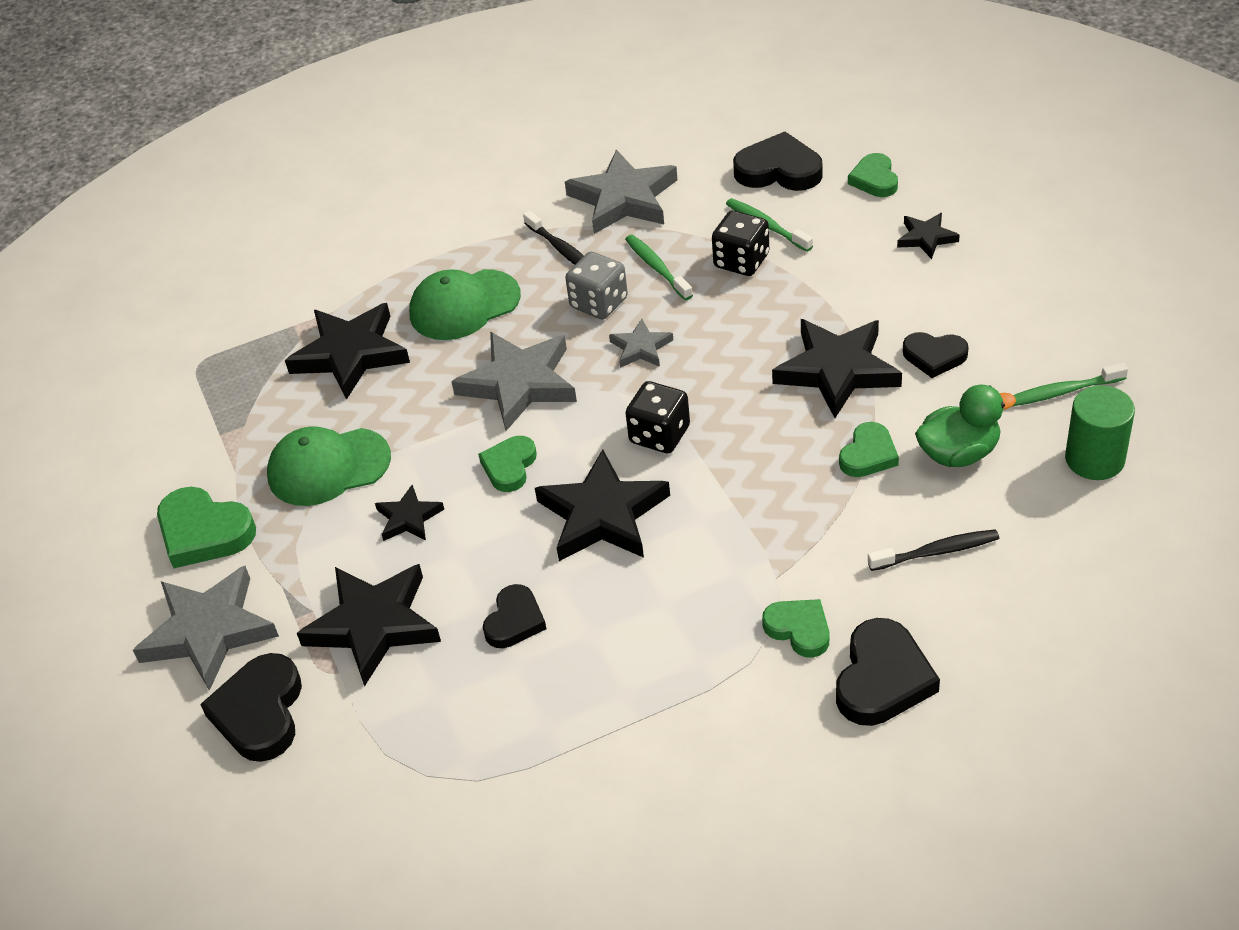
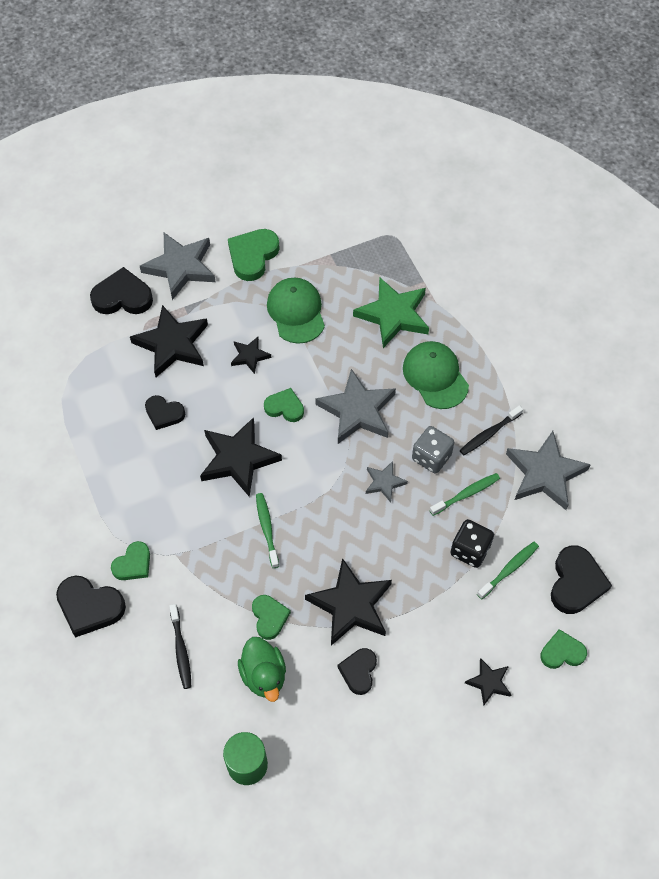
camera: 85 degrees right, 15 degrees up
black star [285,303,410,400] -> green star [353,278,429,348]
black dice [626,381,690,454] -> none
green heart [839,422,899,477] -> green heart turned 135 degrees counterclockwise [252,595,291,640]
green toothbrush [1013,363,1128,406] -> green toothbrush moved to [256,493,279,568]

